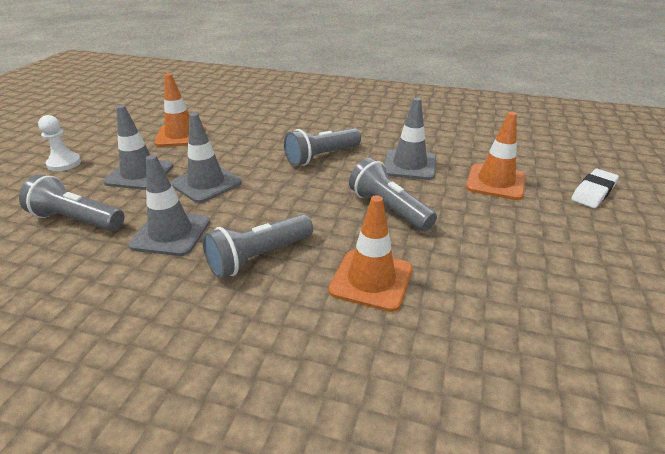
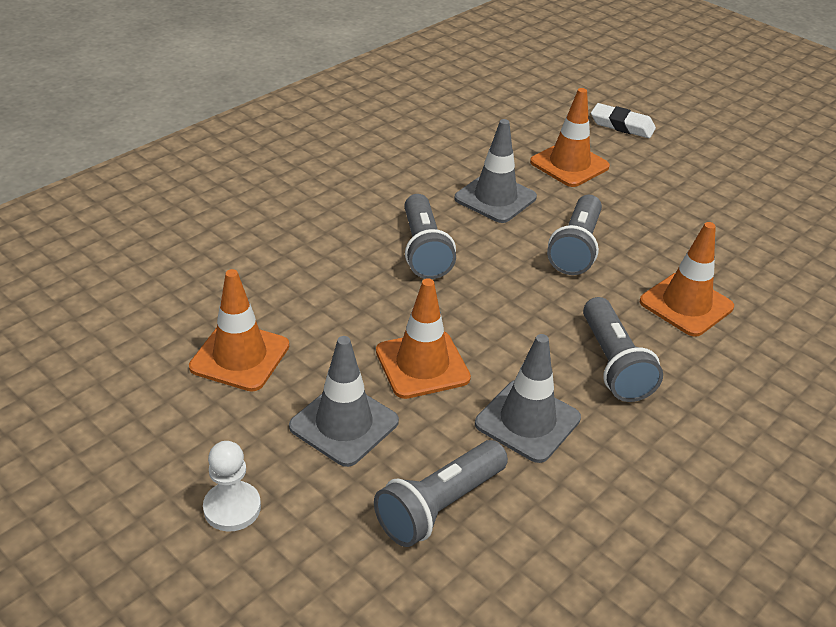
camera: 65 degrees left, 5 degrees up
grey traffic cone [171,113,242,203] -> orange traffic cone [376,278,471,399]
grey flashlight [349,158,437,231] -> grey flashlight turned 60 degrees counterclockwise [547,195,602,275]
white eraser [571,169,619,208] -> white eraser turned 45 degrees counterclockwise [591,103,656,138]

